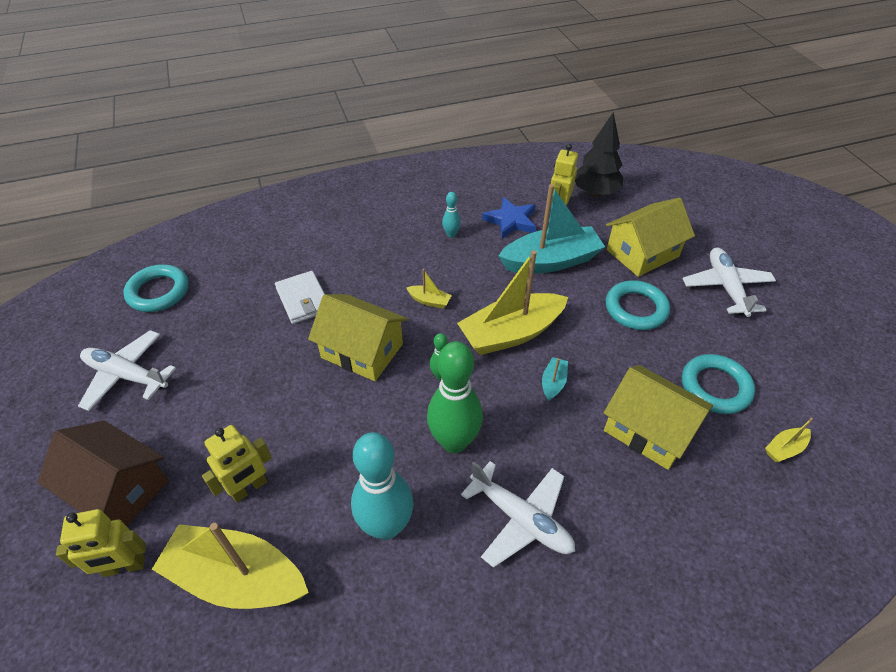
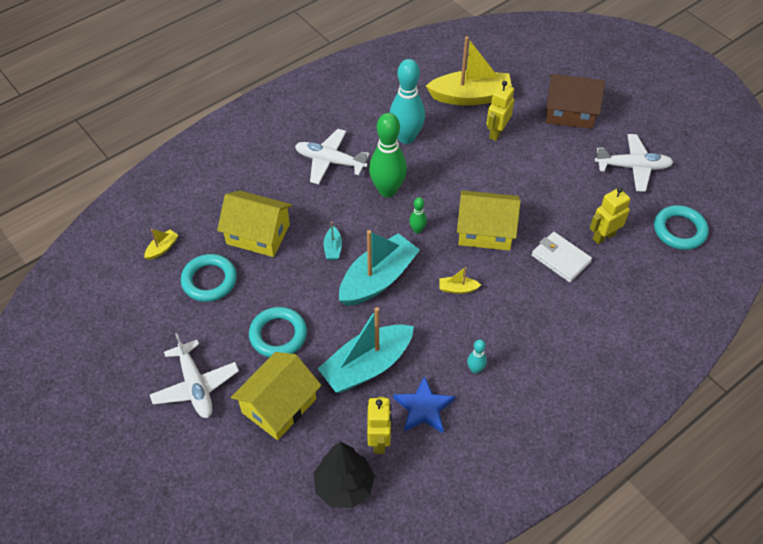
camera: 160 degrees right, 5 degrees up
yellow robot [56,509,146,577] -> yellow robot moved to [590,187,630,244]
yellow boat [457,250,568,355] -> turquoise boat [339,230,420,306]

